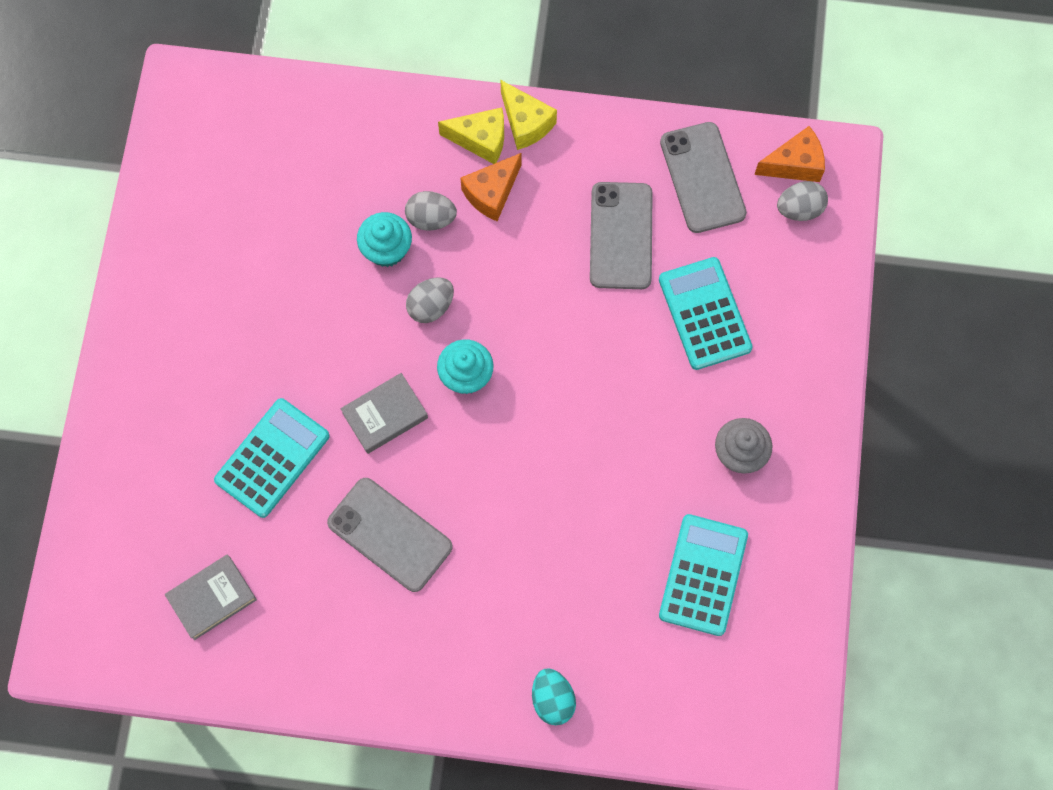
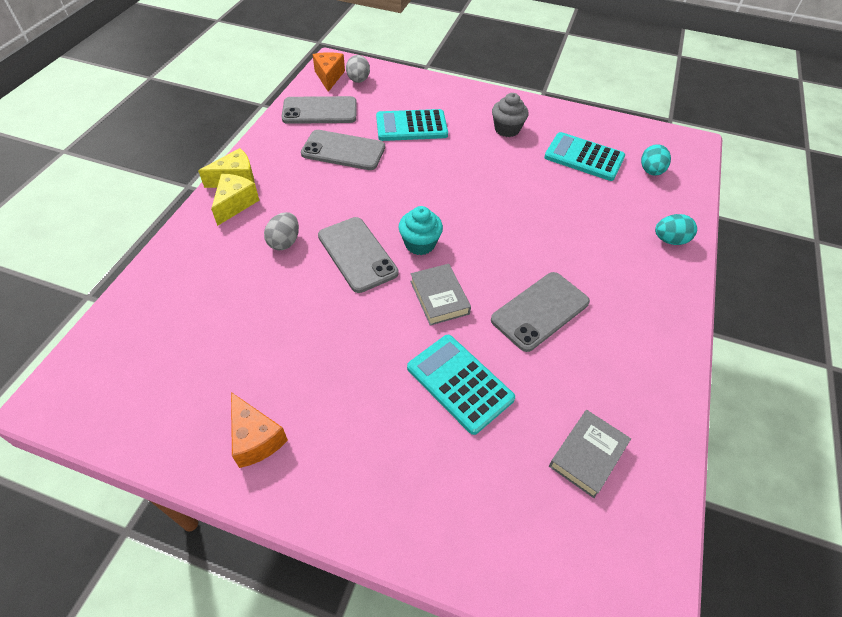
camera: 80 degrees left, 20 degrees down
grey book [165,554,257,640] -> grey book turned 60 degrees clockwise [549,410,631,498]
turquoise cupcake [357,212,412,267] -> none
grey egg [406,277,454,323] -> grey phone [318,217,399,293]
orange cheese [460,153,521,221] -> orange cheese moved to [231,392,288,468]
none -> turquoise egg [641,144,671,176]

